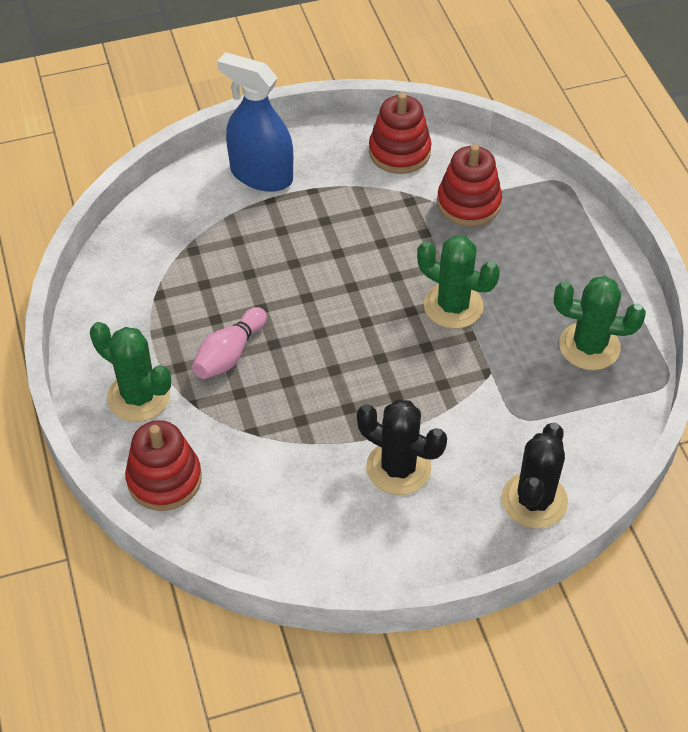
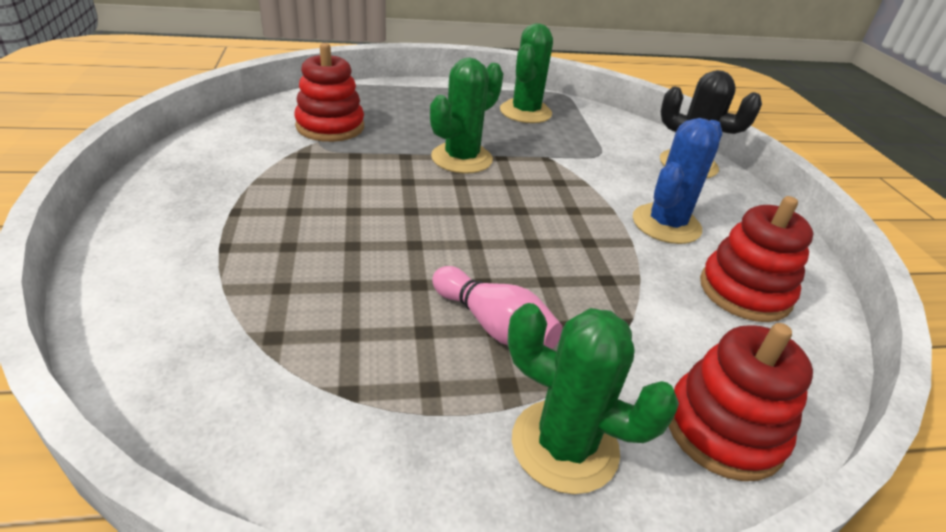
camera: 85 degrees left, 15 degrees down
green cactus [90,322,171,422] -> green cactus turned 75 degrees clockwise [507,303,679,494]
blue spray bottle [217,52,293,192] -> none
black cactus [357,399,447,495] -> blue cactus [633,118,722,244]
red stacking toy [369,93,432,174] -> red stacking toy moved to [700,196,814,322]

